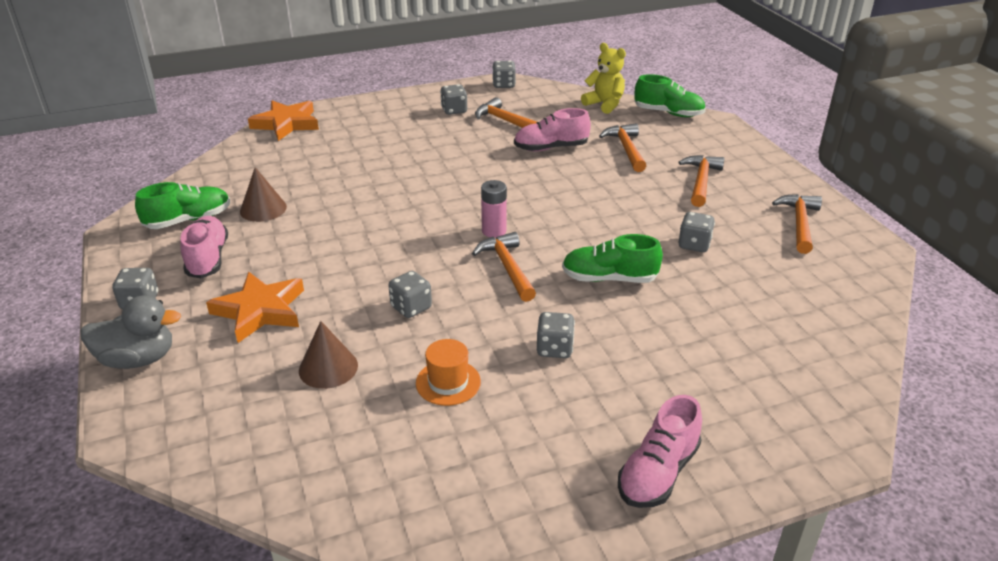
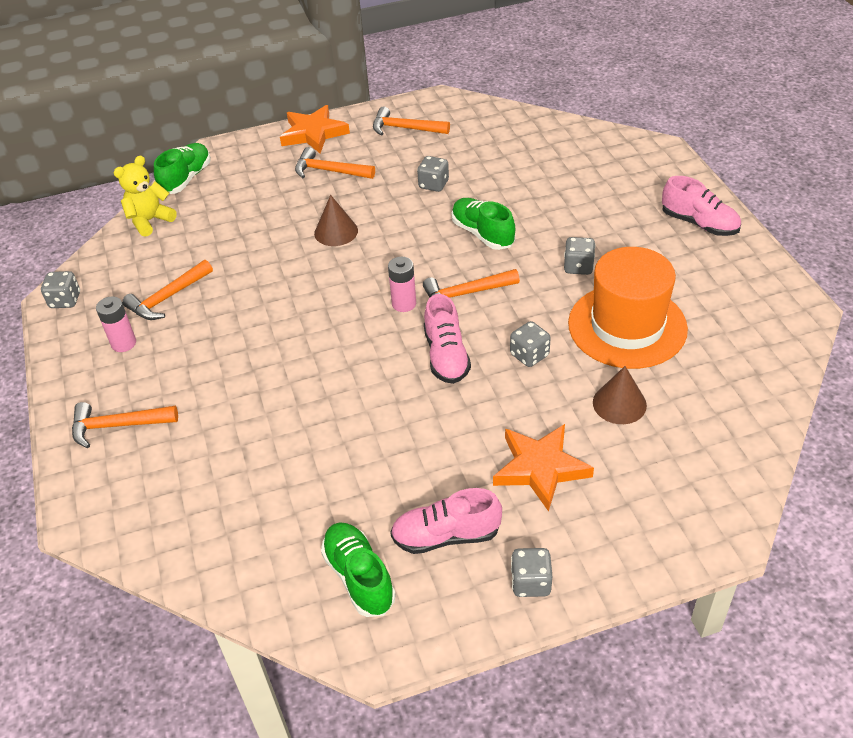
camera: 85 degrees left, 10 degrees up
grey duck [81,296,181,369] -> none
brown cone [240,167,287,222] -> brown cone moved to [314,195,358,246]
orange star [248,100,319,141] -> orange star moved to [280,105,350,153]
orange hat [416,339,481,406] -> orange hat [568,247,688,369], size x2.18
grey dice [440,84,467,115] -> pink battery [96,297,136,352]
pink shoe [514,108,591,151] -> pink shoe moved to [424,294,471,384]
green shoe [562,234,663,283] -> green shoe turned 135 degrees clockwise [452,198,515,250]
orange hammer [599,123,646,172] -> orange hammer moved to [72,402,178,448]

